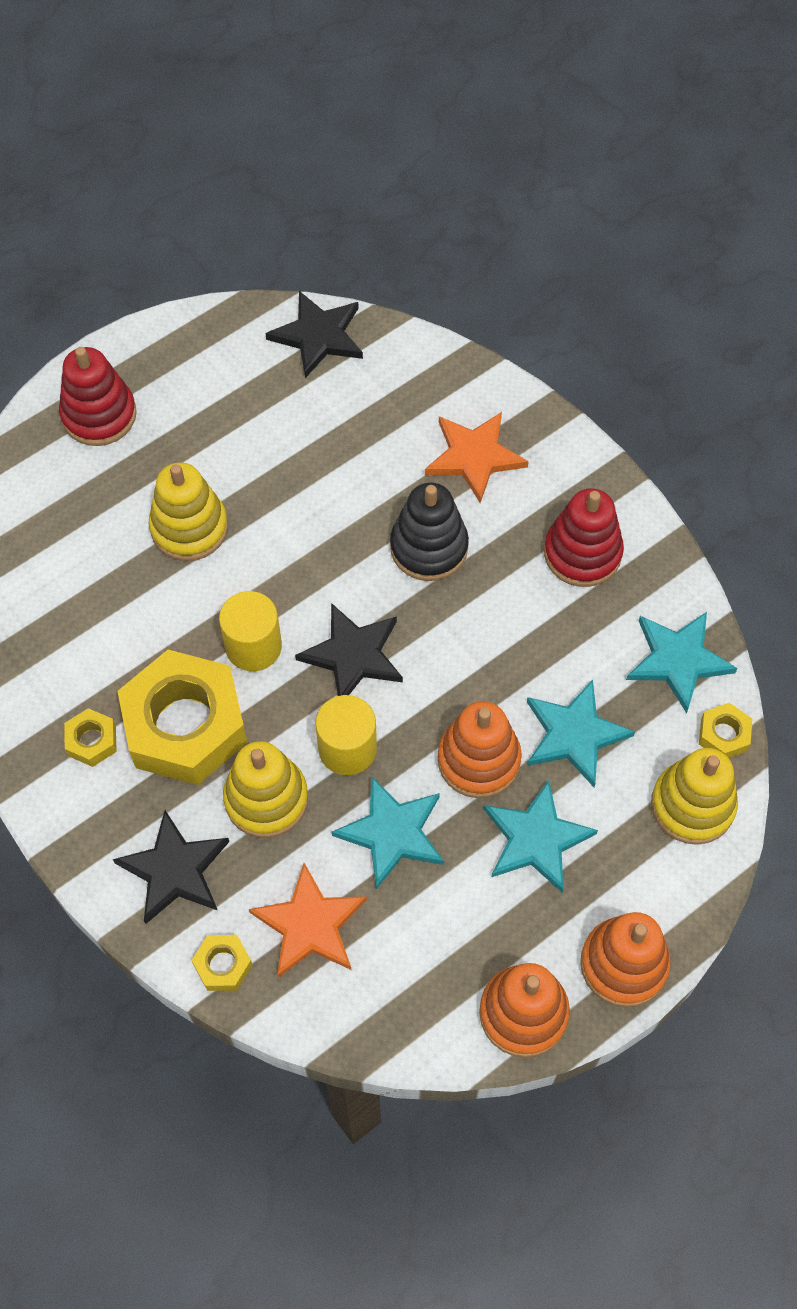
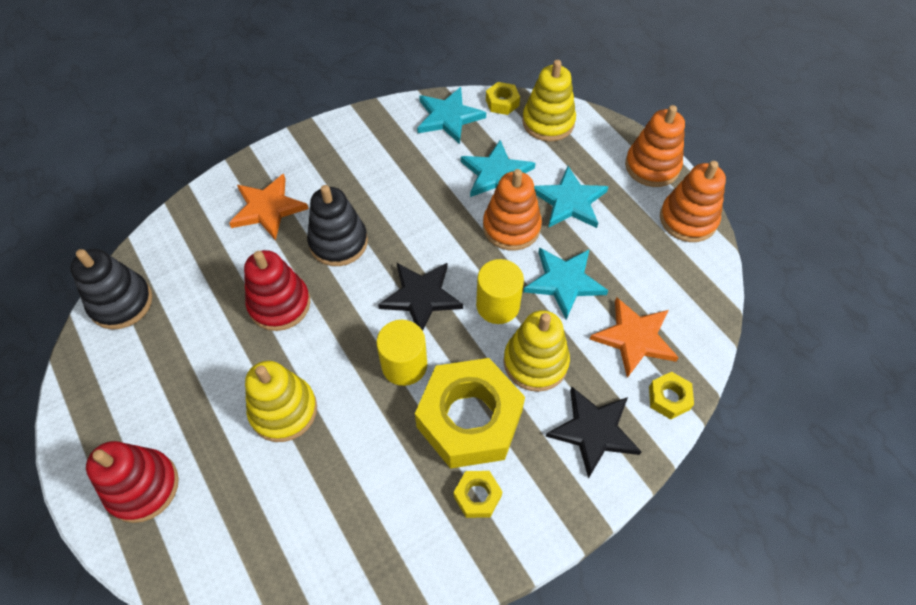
camera: 85 degrees left, 5 degrees down
black star [265,291,363,378] -> black stacking toy [70,249,152,329]
red stacking toy [544,488,624,587] -> red stacking toy moved to [244,250,310,331]

